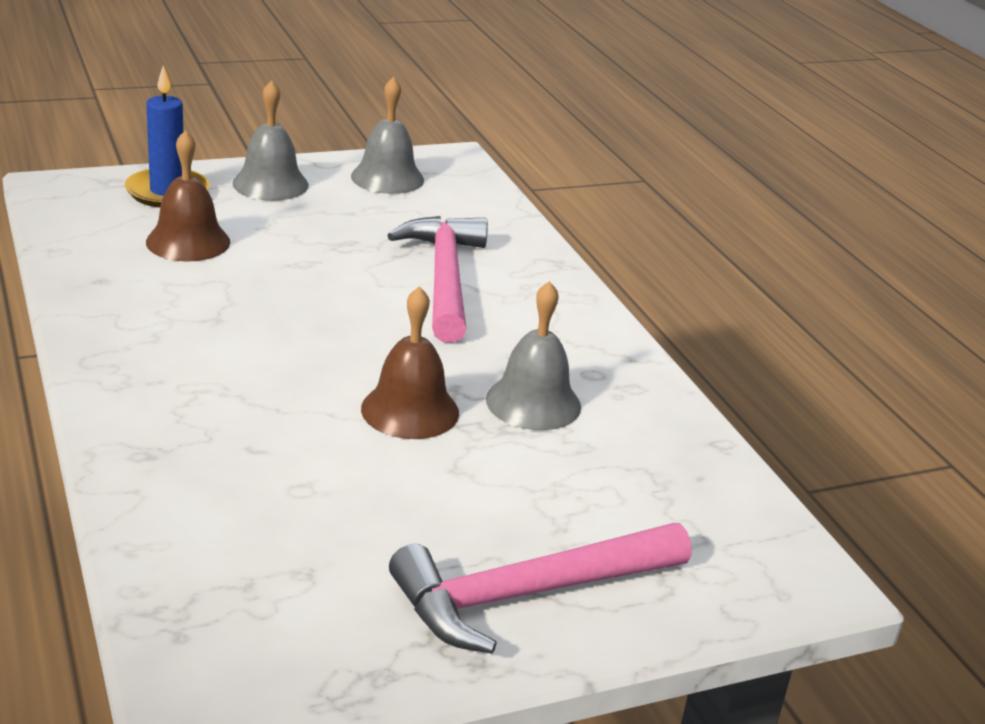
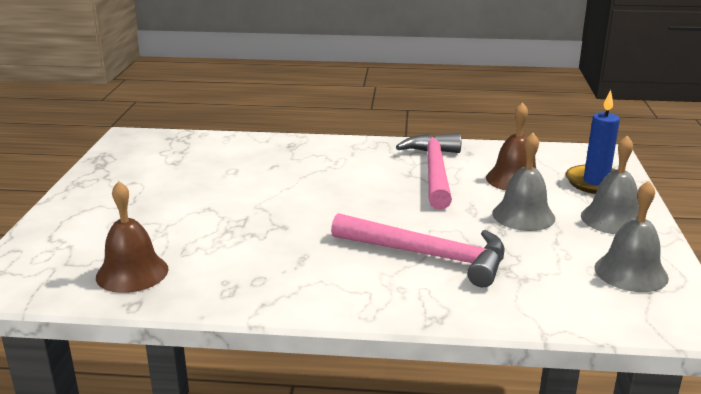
camera: 120 degrees right, 5 degrees down
brown bell [361,286,459,439] -> brown bell moved to [96,181,168,293]
pink hammer [389,523,691,654] -> pink hammer moved to [396,133,461,209]
grey bell [486,281,581,430] -> grey bell moved to [492,133,555,231]

